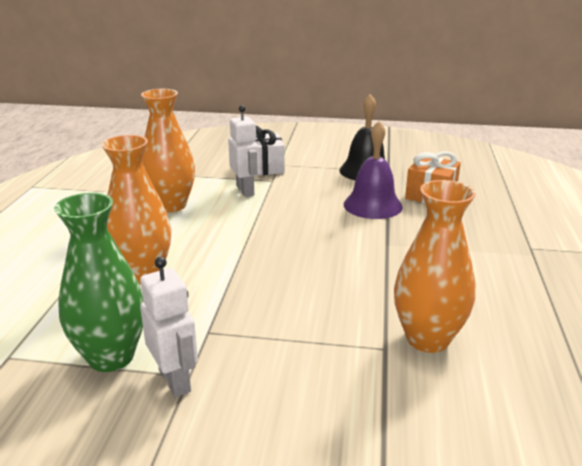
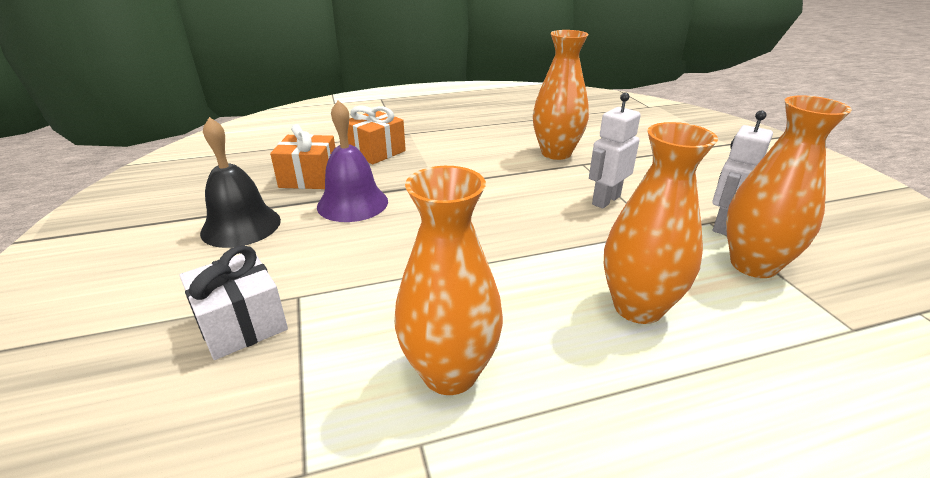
camera: 115 degrees left, 5 degrees up
green vase [54,193,143,372] -> orange vase [726,95,852,278]
white robot [228,105,260,197] -> white robot moved to [589,92,641,209]
none -> orange gift [347,105,406,164]

